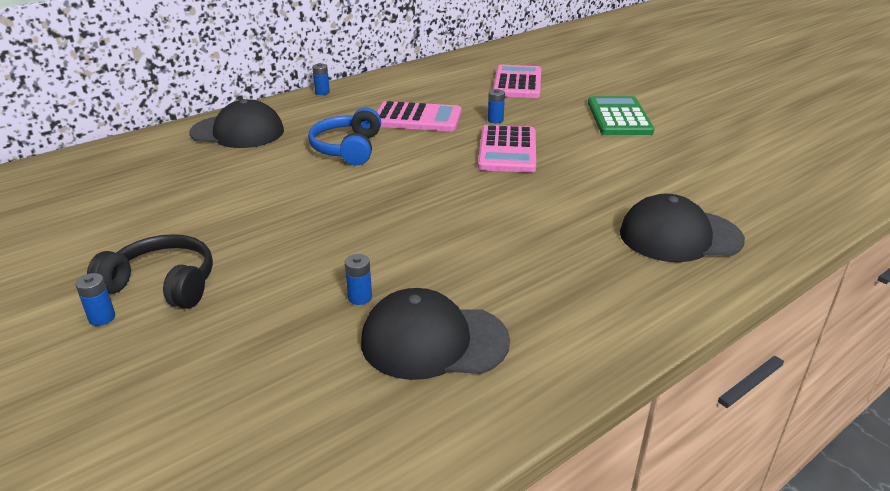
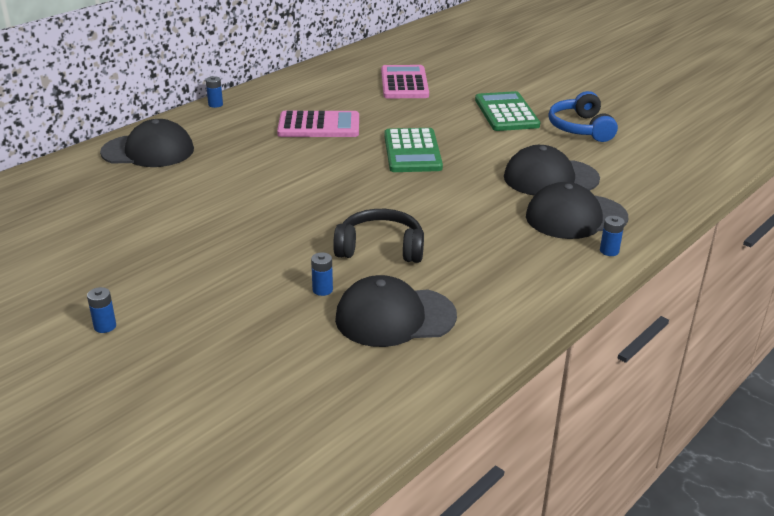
camera: 10 degrees left, 0 degrees up
black headphones [87,234,213,309] -> black headphones moved to [333,209,424,263]
blue headphones [308,108,381,166] -> blue headphones moved to [549,91,618,142]
pink calculator [478,125,536,173] -> green calculator [384,128,443,172]
blue battery [488,89,505,123] -> blue battery moved to [600,216,625,256]
none -> black cap [504,145,600,195]

